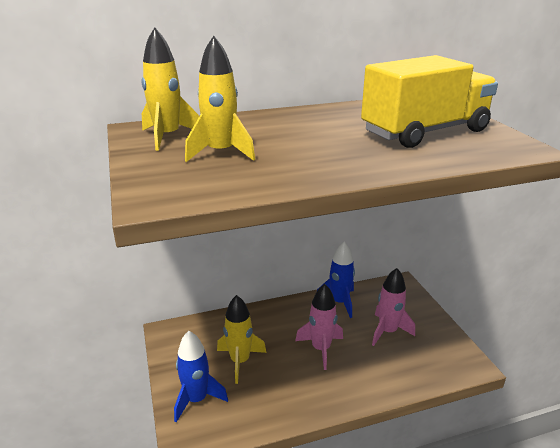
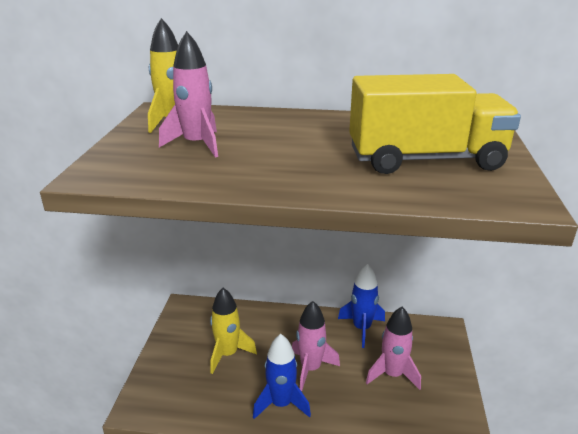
camera: 25 degrees right, 0 degrees up
blue rocket [174,331,228,422] -> blue rocket moved to [253,334,311,419]
yellow rocket [185,36,255,162] -> pink rocket [159,31,218,158]

